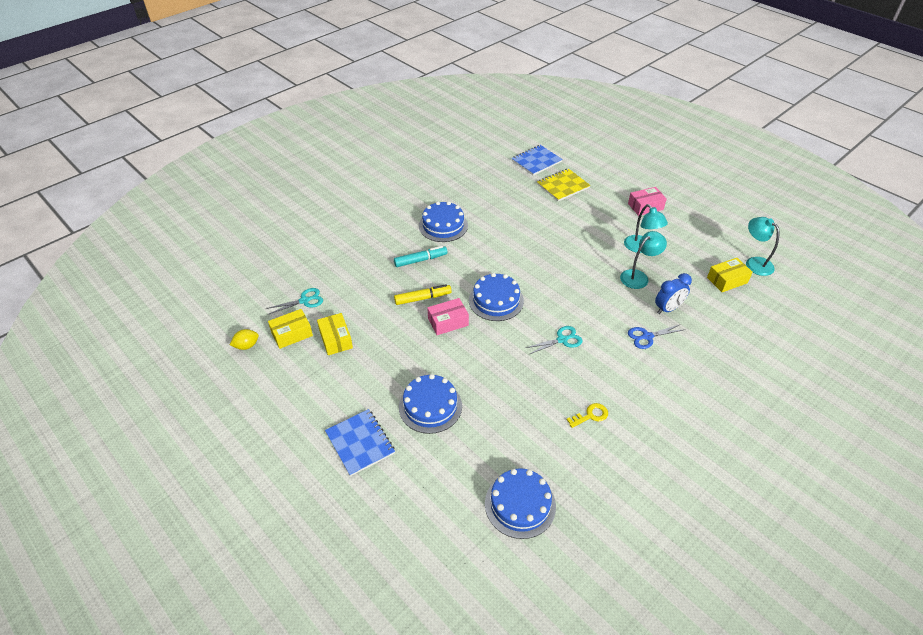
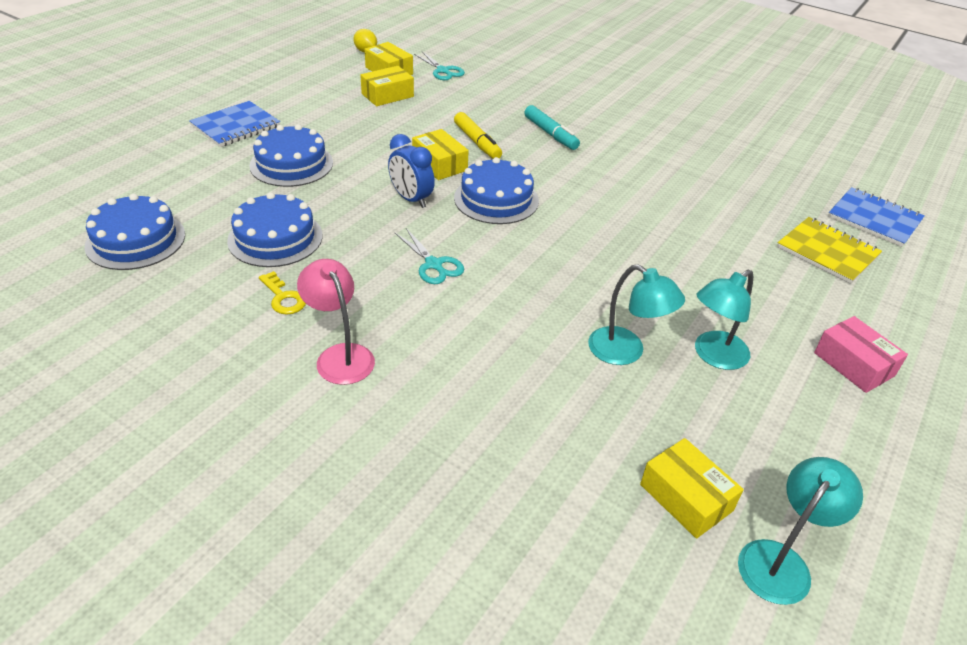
camera: 75 degrees right, 5 degrees down
blue cake [419,201,468,242] -> blue cake moved to [227,192,322,267]
pink box [427,298,469,335] -> yellow box [412,129,469,180]
blue scissors [628,324,685,349] -> none
blue clock [655,273,692,314] -> blue clock moved to [388,134,435,208]
none -> pink lamp [297,259,375,385]

